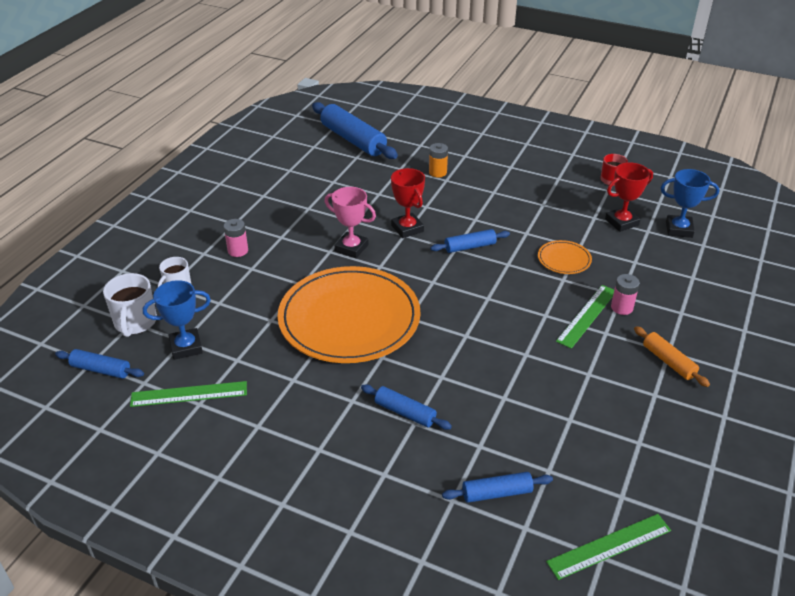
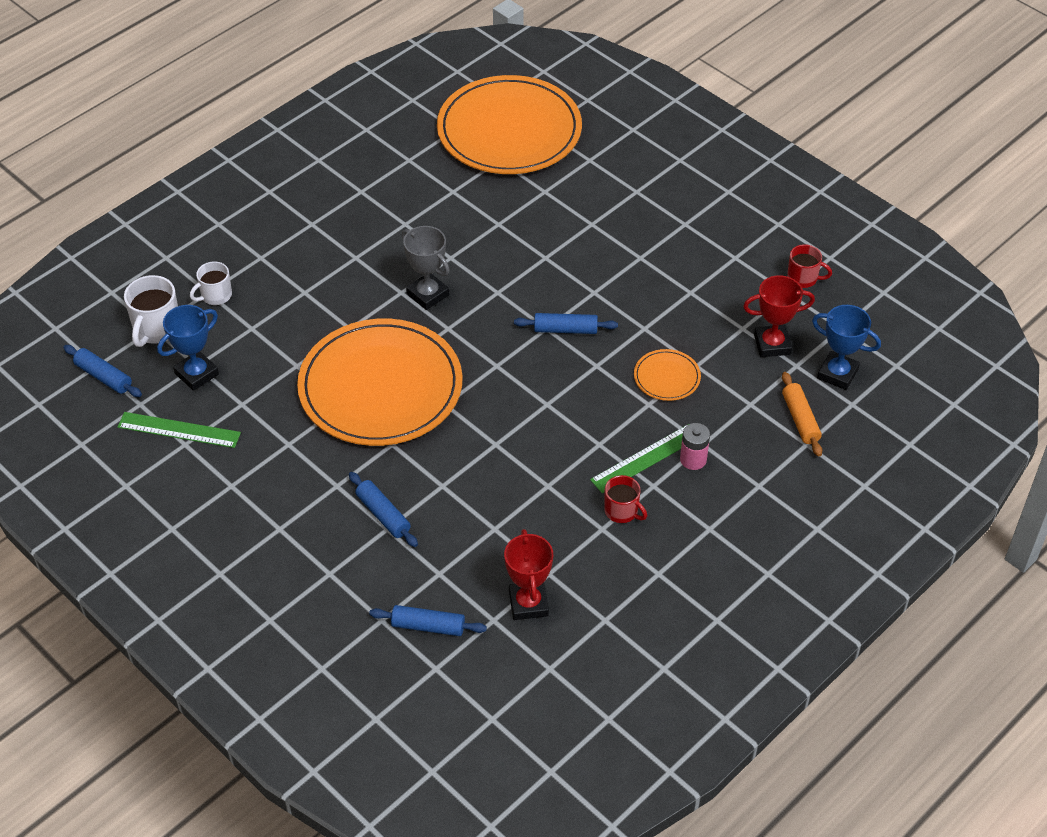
camera: 20 degrees right, 10 degrees up
blue trophy [143,280,211,360] -> blue trophy turned 45 degrees counterclockwise [157,305,219,391]
pink battery [224,219,248,257] -> none
blue rolling pin [312,102,398,159] -> orange plate [437,75,582,174]
pink trophy [324,187,376,258] -> grey trophy [402,226,450,310]
red trophy [391,168,425,238] -> red trophy moved to [504,529,553,620]
orange battery [429,143,448,177] -> none
green ruler [546,514,671,580] -> none
orange rolling pin [634,326,710,387] -> orange rolling pin moved to [782,372,822,456]
none -> red mug [604,475,647,523]

